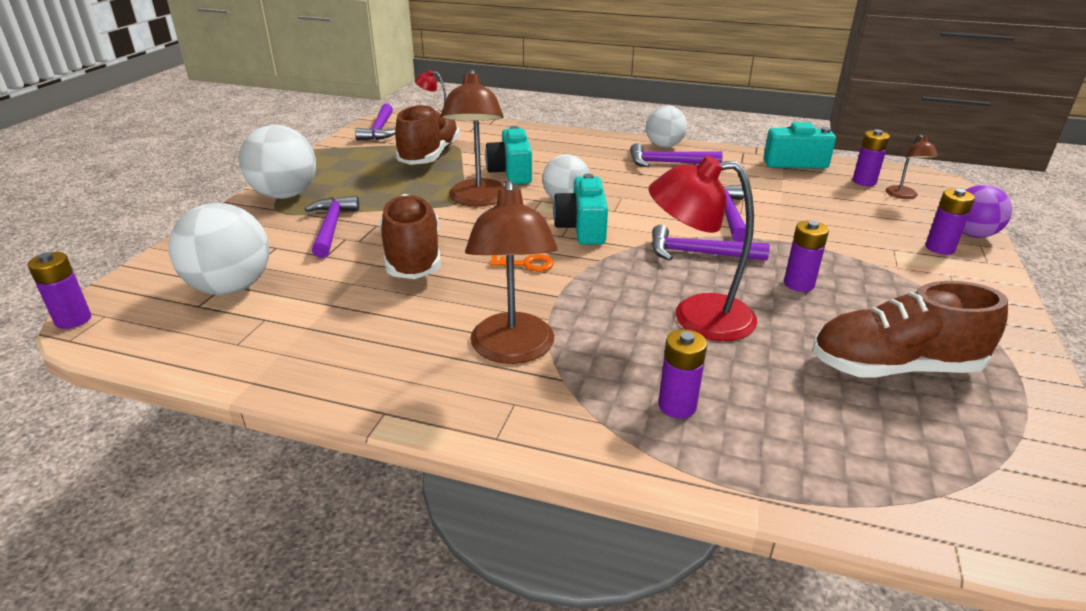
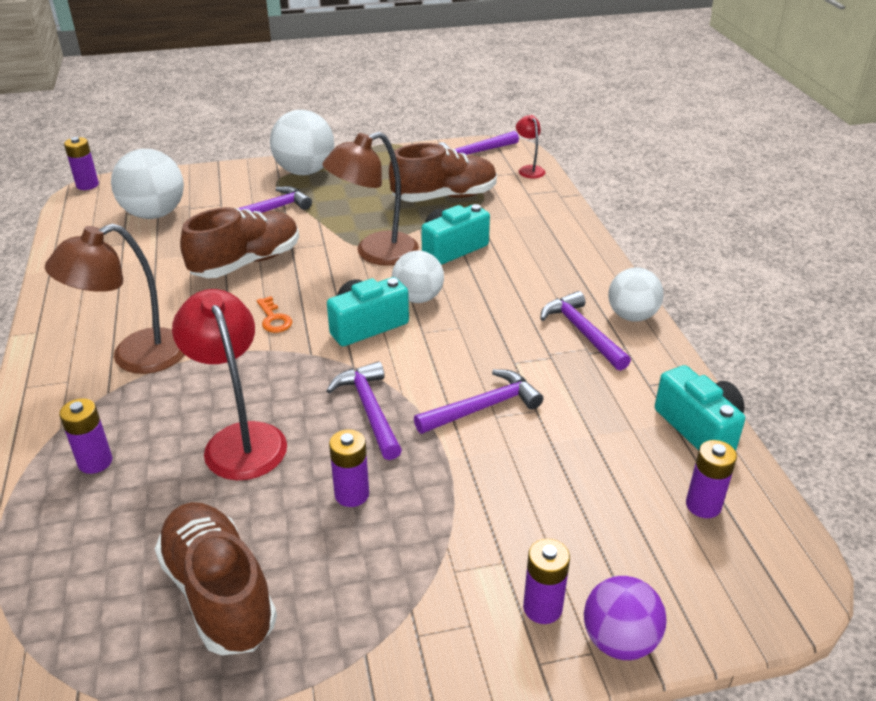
camera: 60 degrees right, 5 degrees up
brown lamp [885,134,939,199] -> none

